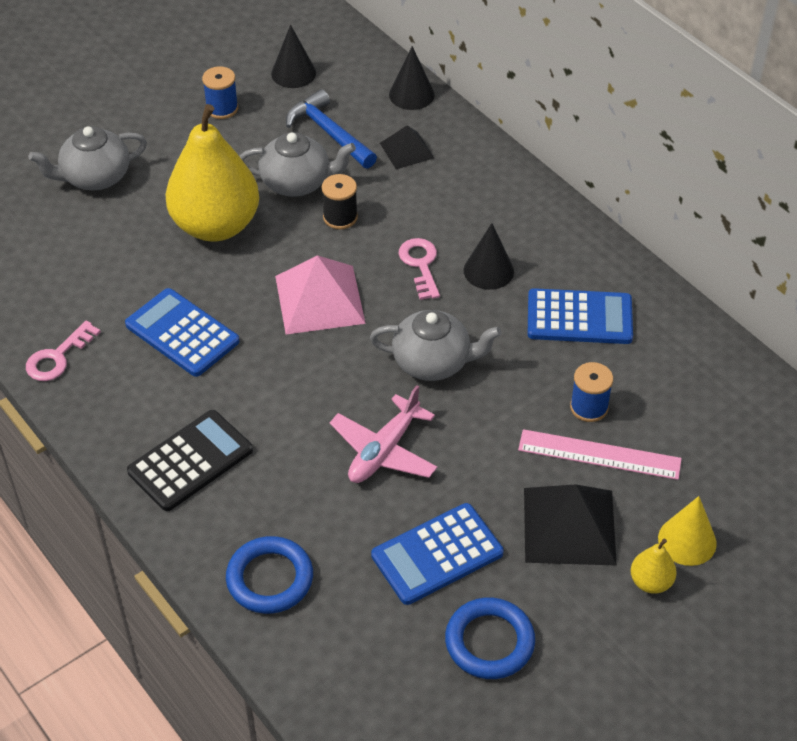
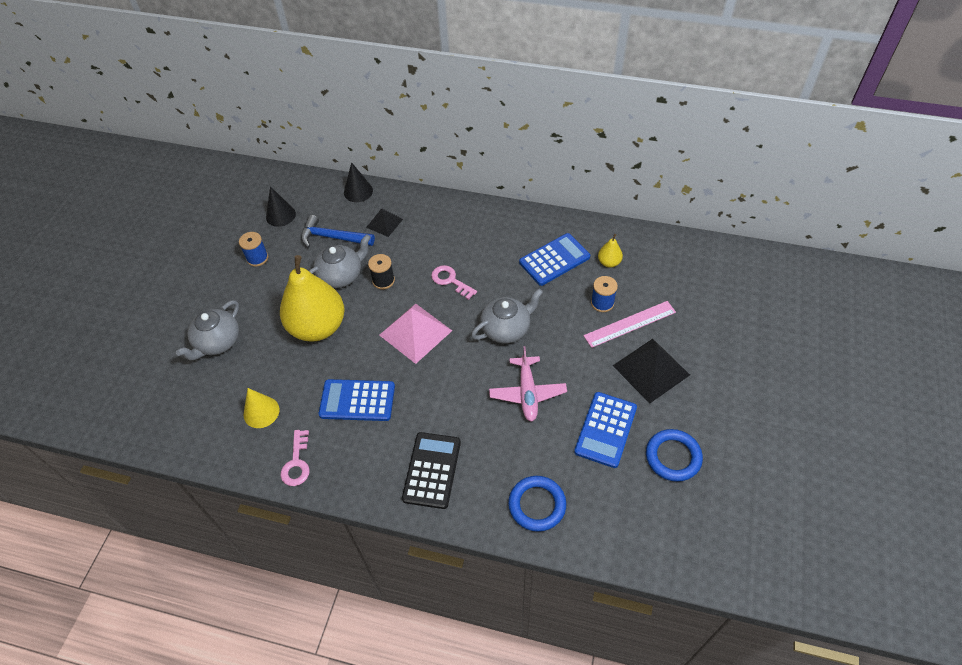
camera: 35 degrees left, 5 degrees up
black cone [464,223,514,290] -> none
yellow pear [630,539,677,594] -> yellow pear moved to [598,234,623,268]
yellow cone [658,496,717,566] -> yellow cone moved to [244,388,279,428]

